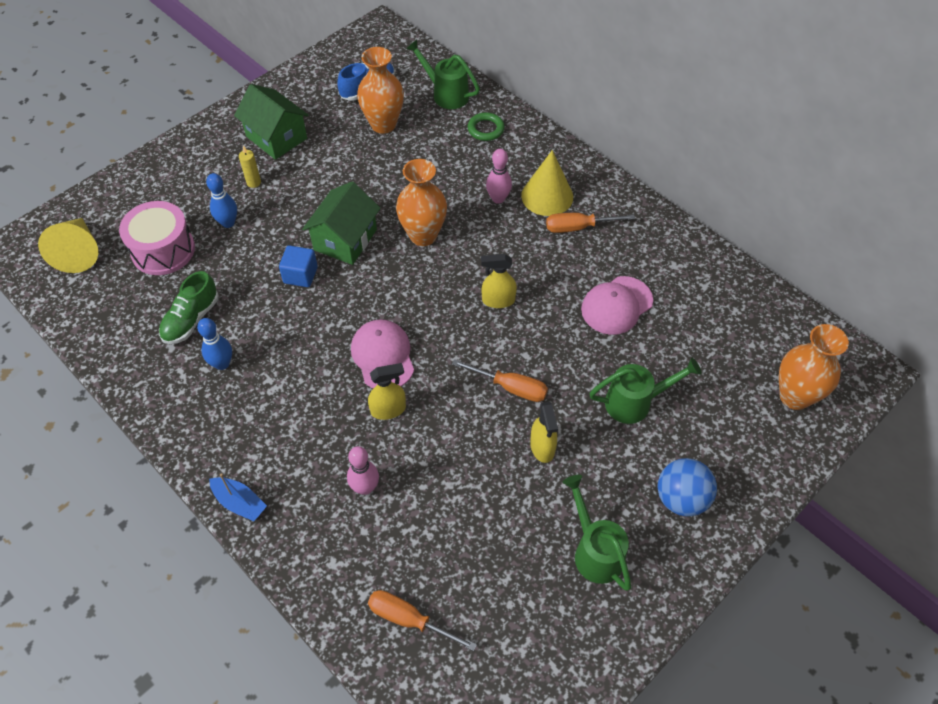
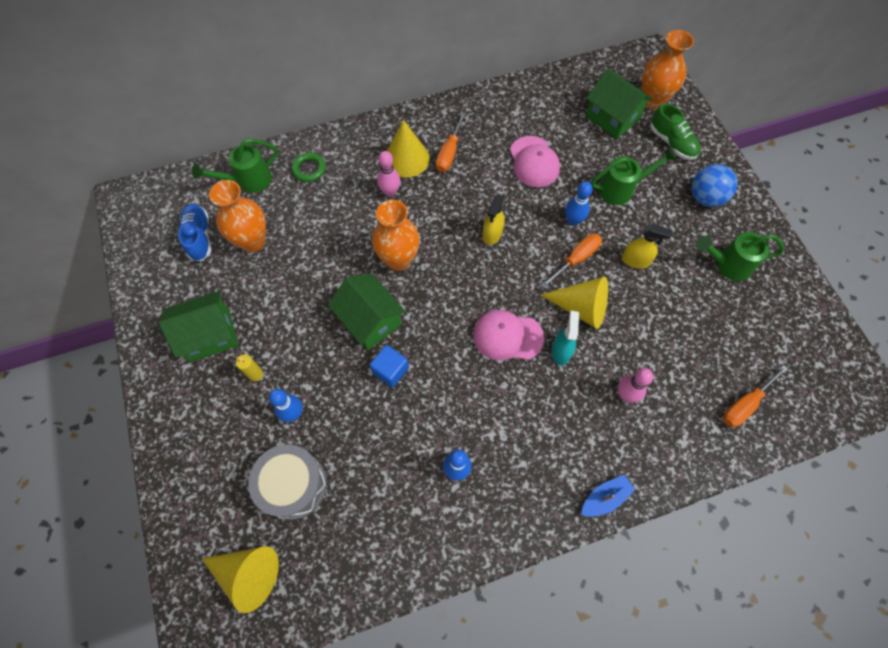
camera: 65 degrees left, 10 degrees up
pink drum [119,201,195,275] -> grey drum [248,444,327,520]
green shoe [159,271,219,344] -> green shoe moved to [650,103,701,160]
yellow spray bottle [368,363,406,420] -> turquoise spray bottle [551,311,579,366]
green watering can [589,358,702,424] -> green watering can turned 60 degrees clockwise [591,148,677,205]
none -> yellow cone [541,277,608,329]
none -> blue bowling pin [565,182,593,226]
none -> green house [585,69,653,139]

